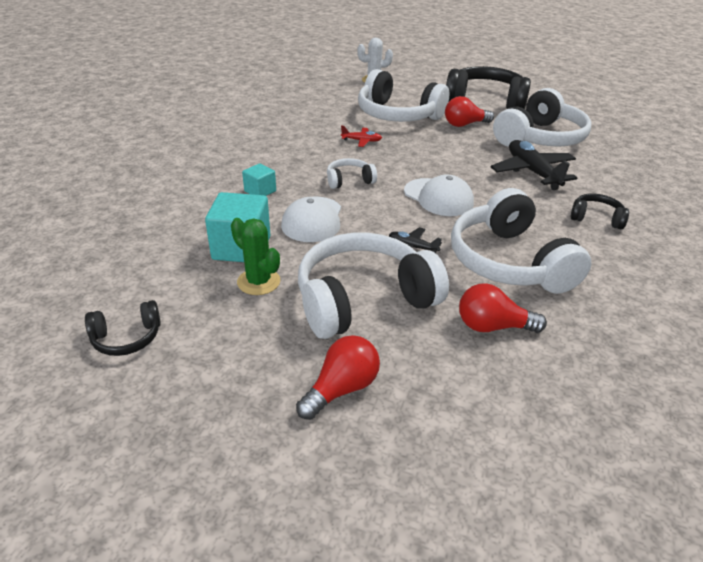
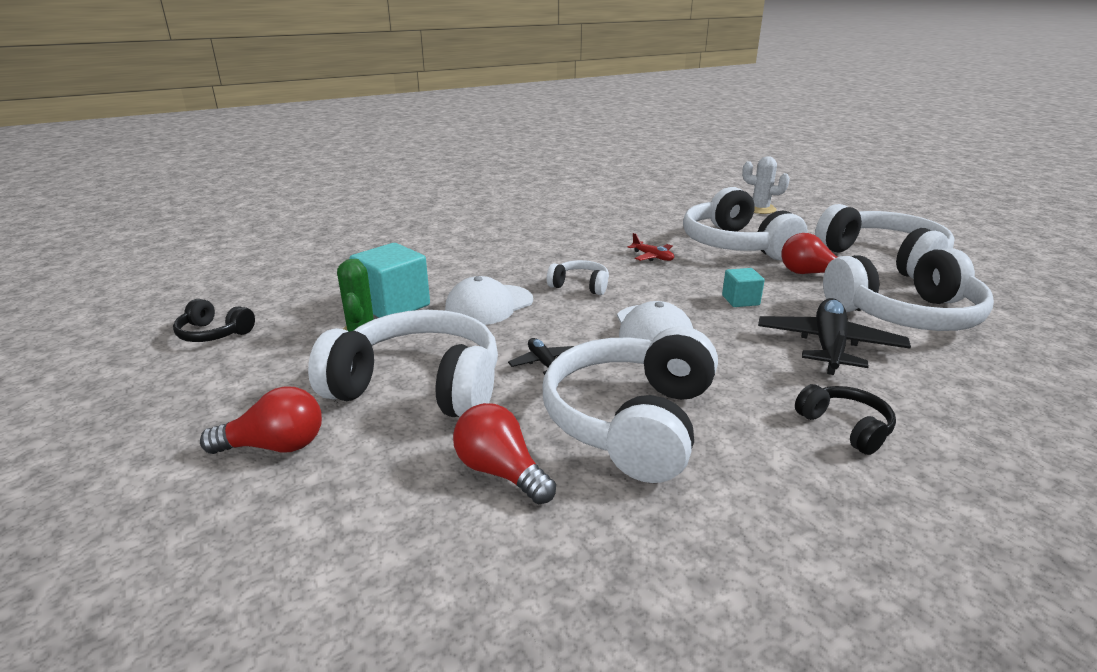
camera: 40 degrees right, 10 degrees down
turquoise cube [242,163,276,196] -> turquoise cube moved to [722,268,765,307]
black headphones [446,66,531,109] -> white headphones [815,204,955,279]

